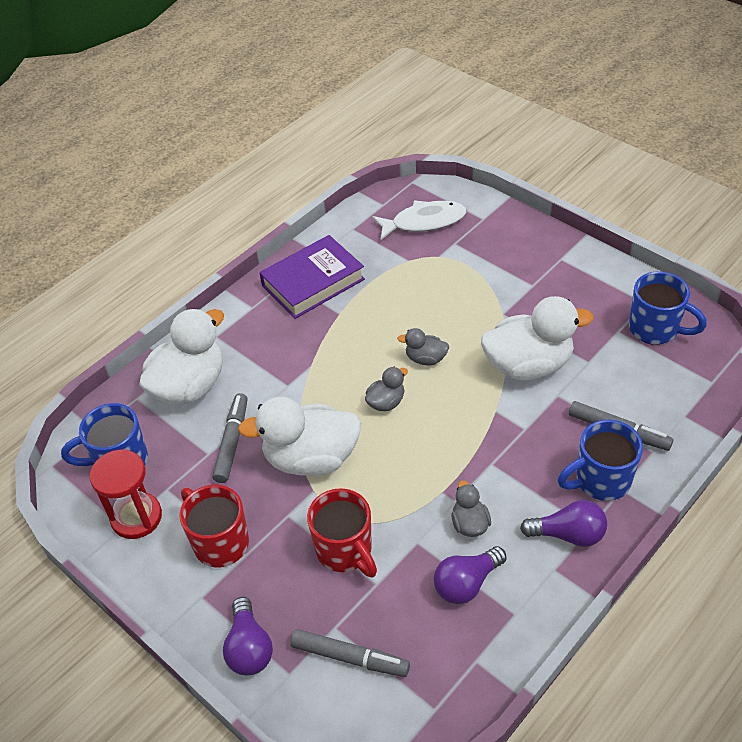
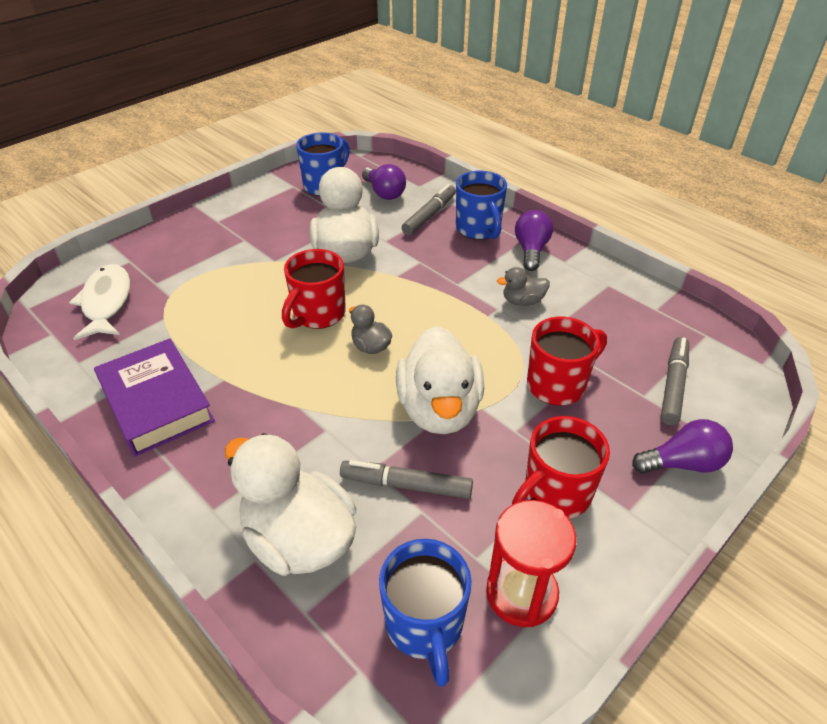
camera: 90 degrees left, 5 degrees down
grey duck [397,328,449,366] -> red mug [282,249,346,329]
purple light bulb [434,546,507,604] -> purple light bulb moved to [362,164,406,200]

